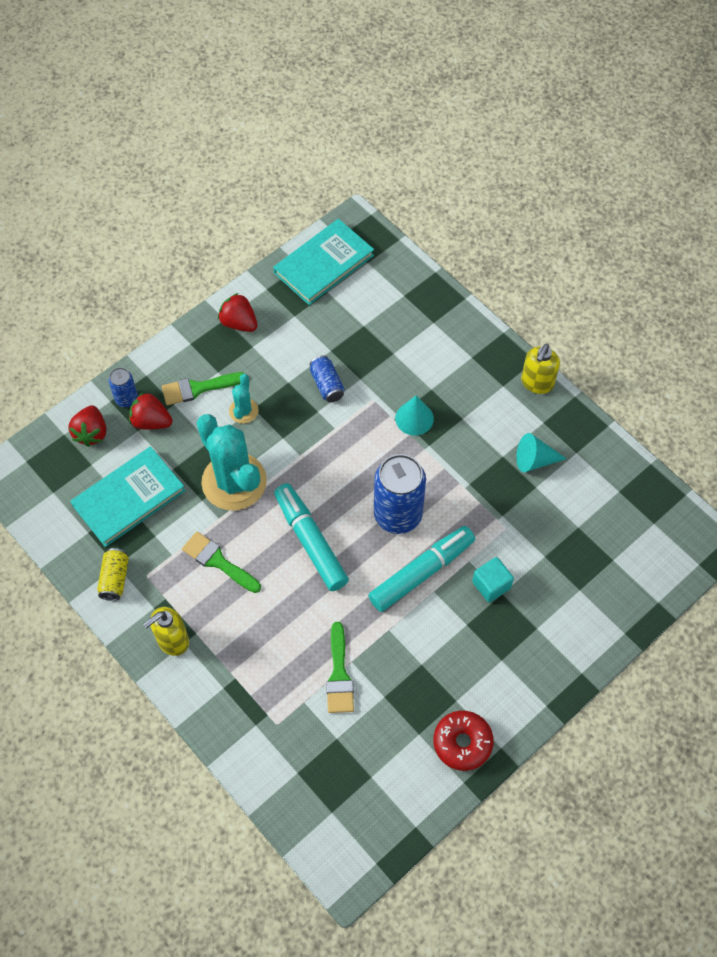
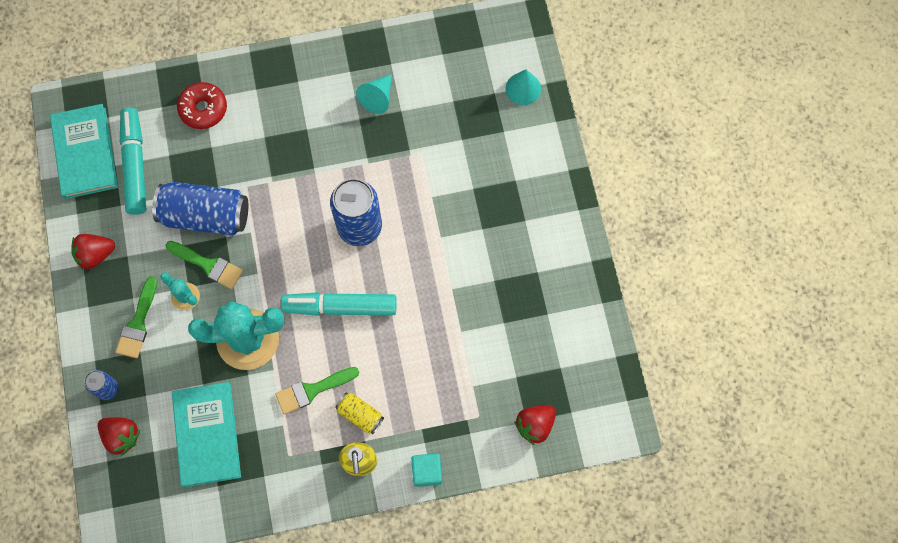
camera: 60 degrees left, 10 degrees up
yellow can [97,548,129,601] -> yellow can moved to [336,393,384,434]
red strawberry [129,392,172,429] -> red strawberry moved to [514,405,556,445]
blue can [310,355,345,402] -> blue can [152,182,248,236], size x1.99
green brush [326,622,354,713] -> green brush moved to [166,241,243,289]
turquoise marker [368,526,475,612] -> turquoise marker moved to [120,107,147,215]
turquoise cone [395,395,434,435] -> turquoise cone moved to [506,70,541,105]
red donut [433,711,494,771] -> red donut moved to [177,82,227,129]
turquoise cube [472,557,514,603] -> turquoise cube moved to [411,453,442,487]
yellow soap dispenser [521,344,560,394] -> none

